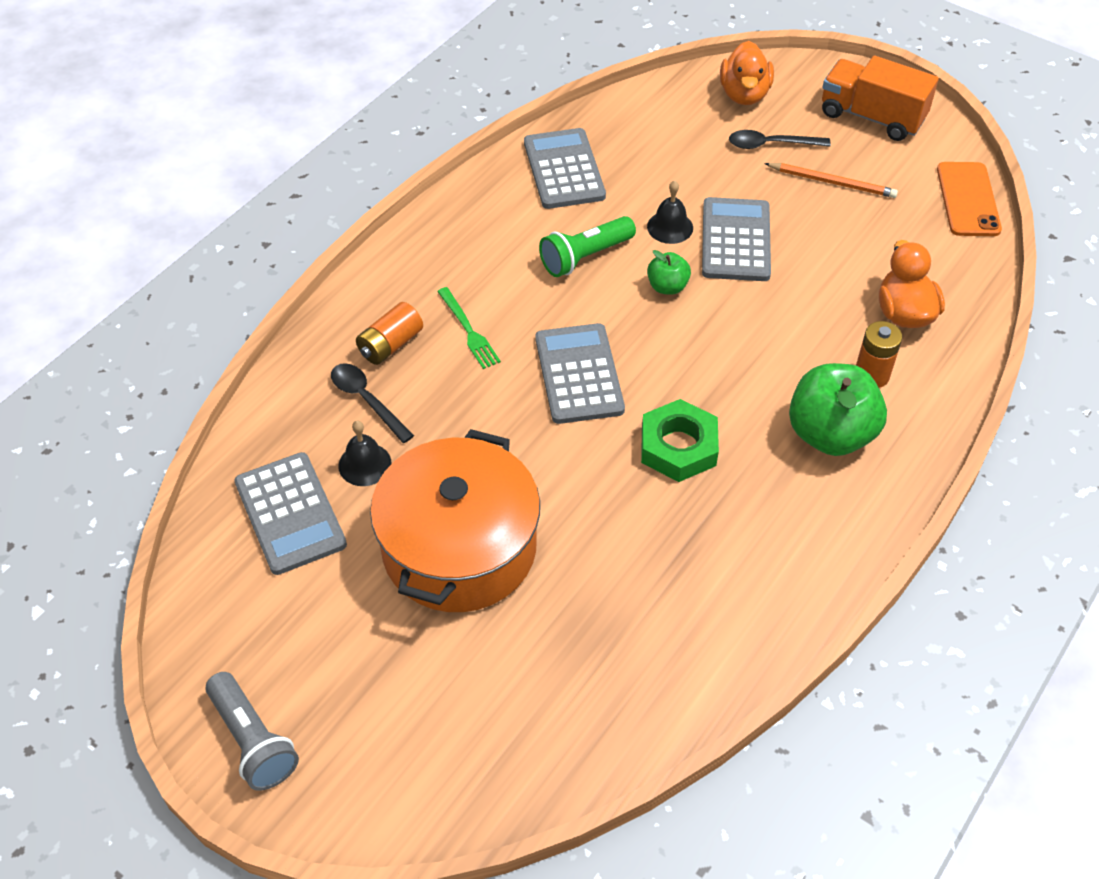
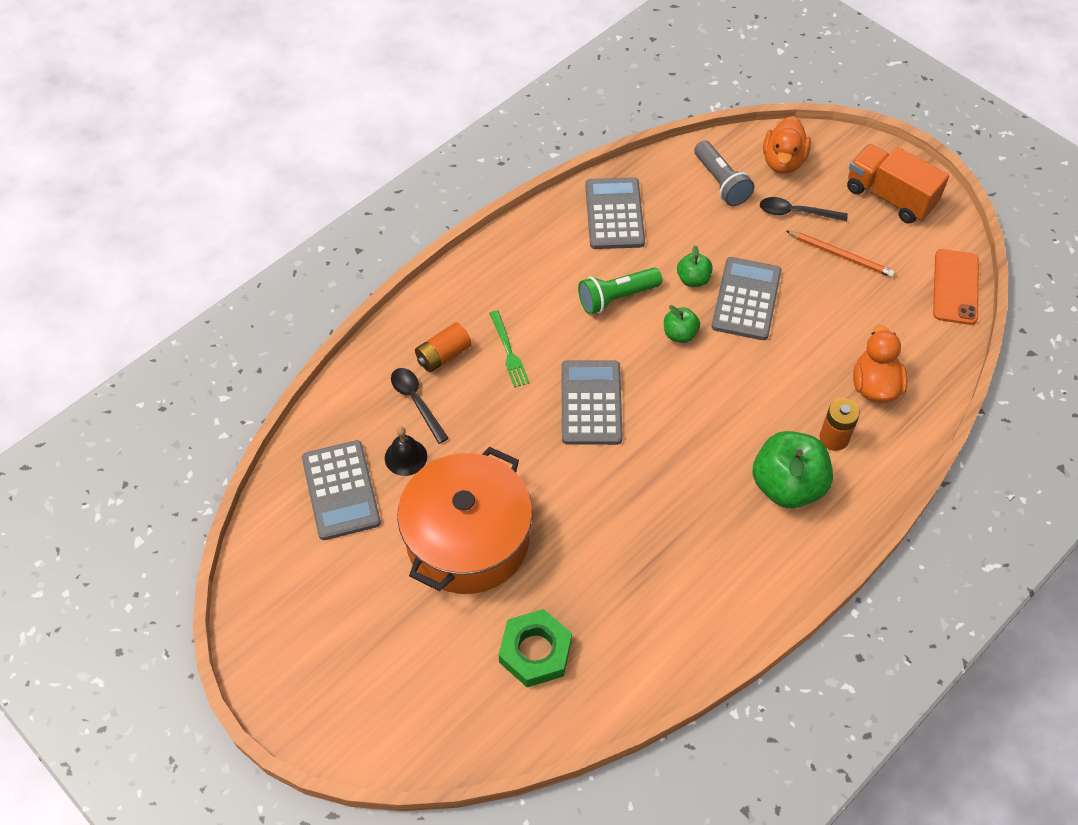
camera: 10 degrees right, 5 degrees up
grey flashlight [206,672,299,791] -> grey flashlight moved to [694,140,754,206]
green nut [641,399,719,482] -> green nut moved to [499,609,572,687]
black bell [647,180,693,244] -> green apple [677,245,713,287]

